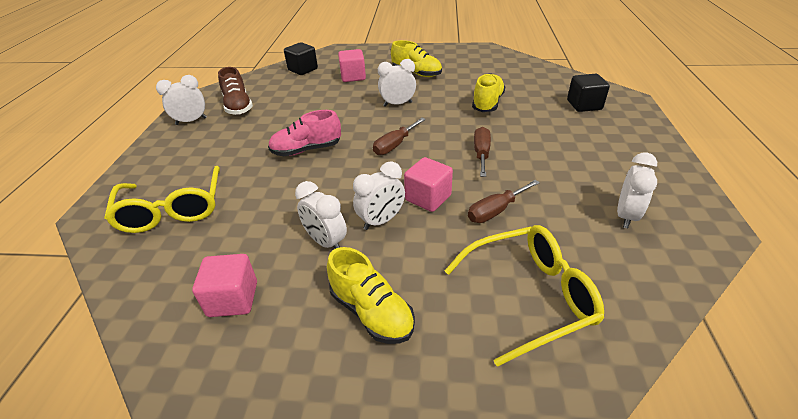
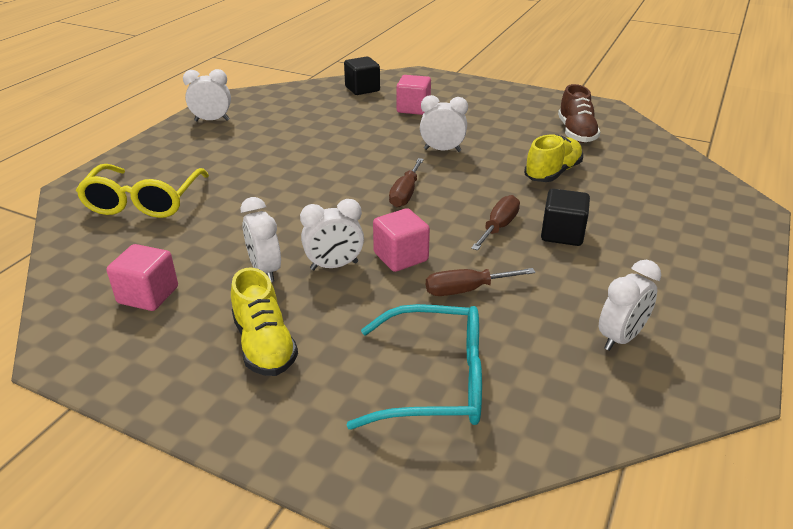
camera: 20 degrees right, 5 degrees down
brown shoe [218,67,253,115] -> brown shoe moved to [558,84,601,143]
pink shoe [268,110,341,156] -> none
brown screwdriver [373,118,426,155] -> brown screwdriver turned 45 degrees counterclockwise [389,158,424,208]
yellow shoe [391,40,442,77] -> none
yellow glasses [445,225,604,367] -> turquoise glasses [347,304,482,430]
black cube [567,74,610,112] -> black cube moved to [541,189,590,246]

